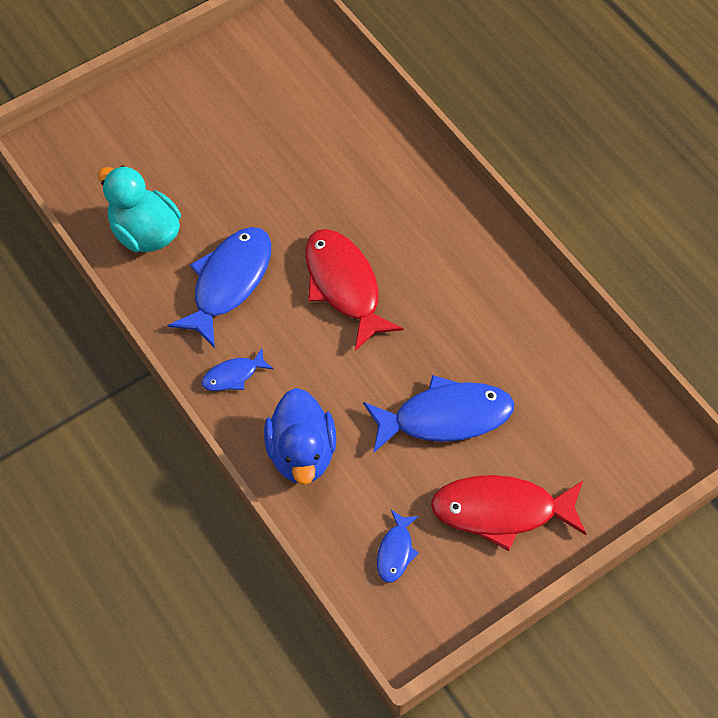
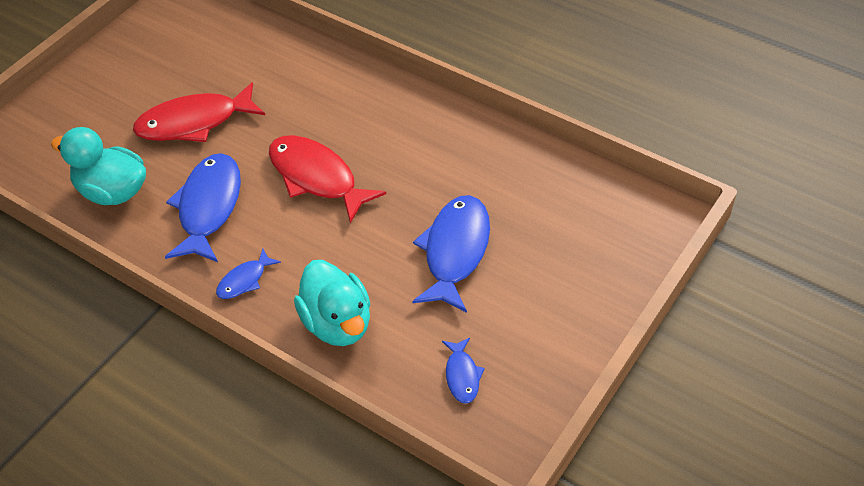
camera: 20 degrees left, 10 degrees down
blue duck [264,388,336,485] -> turquoise duck [294,260,370,346]
blue fish [363,375,514,453] -> blue fish turned 45 degrees counterclockwise [412,195,490,313]
red fish [431,475,586,551] -> red fish moved to [133,82,265,142]

